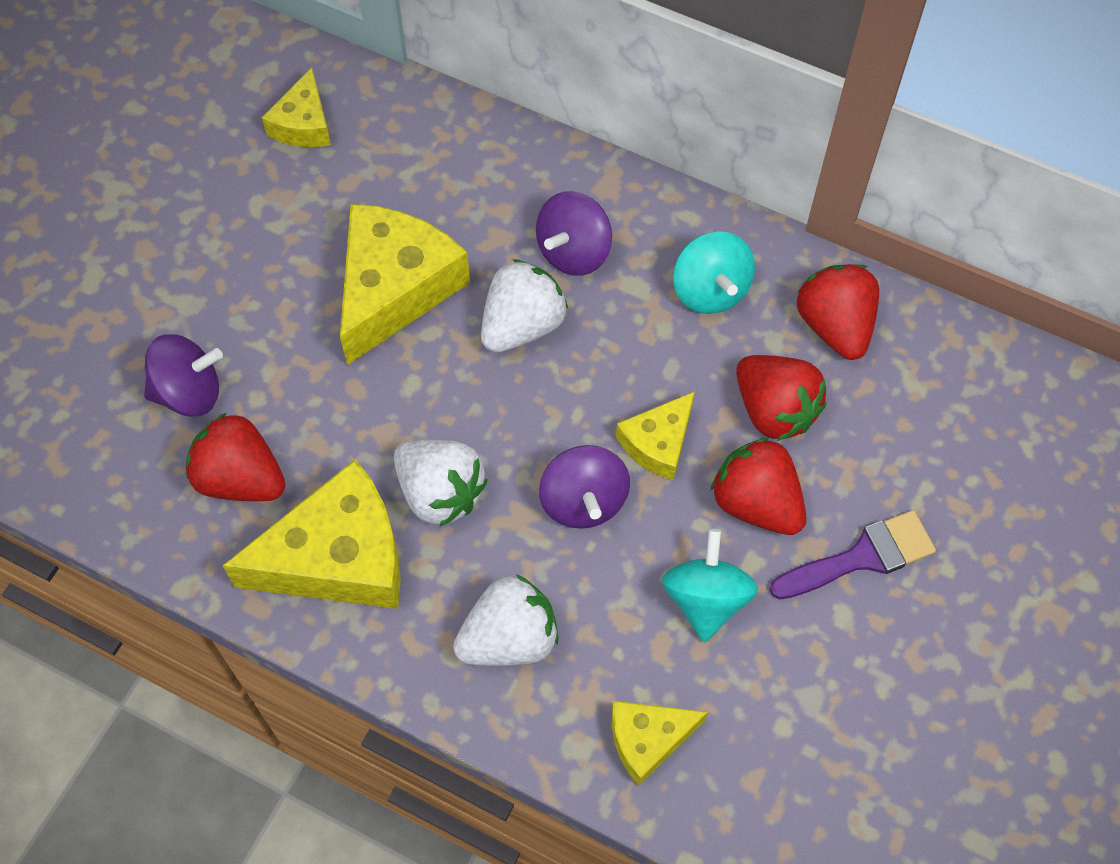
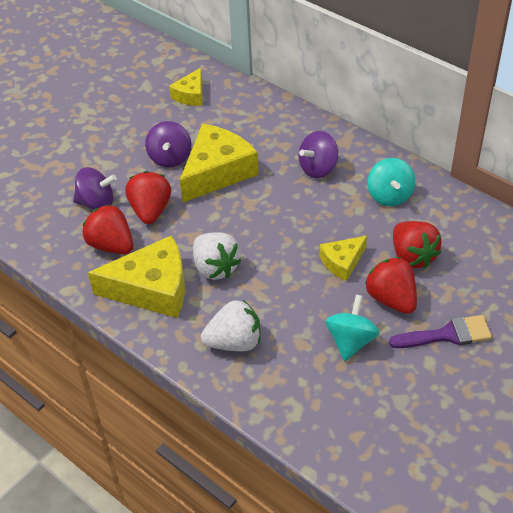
camera: 15 degrees right, 15 degrees down
white strawberry [481,259,568,352] -> none
purple spinning top [539,445,630,529] -> purple spinning top moved to [145,121,192,168]
yellow cheese [612,701,708,786] -> none
red strawberry [797,264,879,360] -> red strawberry moved to [125,171,171,224]

